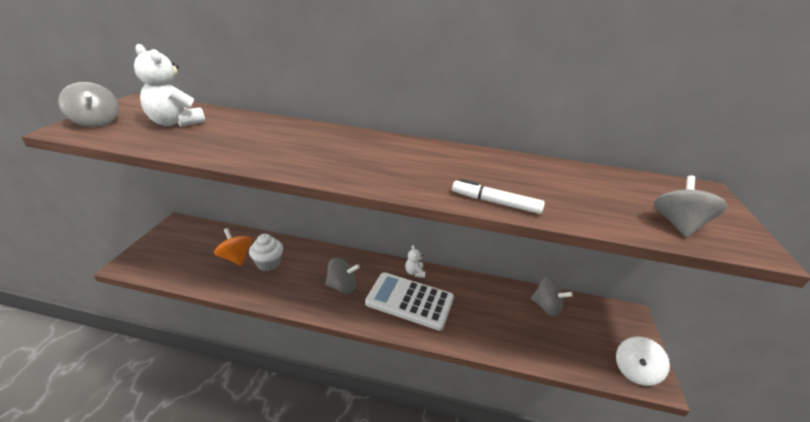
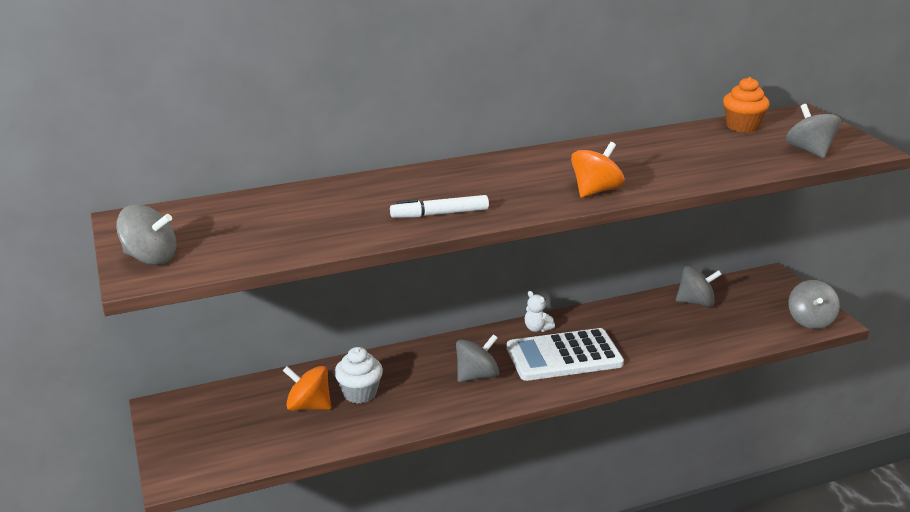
camera: 30 degrees left, 5 degrees down
white teddy bear [134,44,205,127] -> none
white marker [452,179,545,214] -> white marker moved to [390,195,489,218]
white spinning top [616,337,670,386] -> grey spinning top [788,280,840,329]
none -> orange spinning top [571,142,624,198]
none -> orange cupcake [723,77,770,133]

